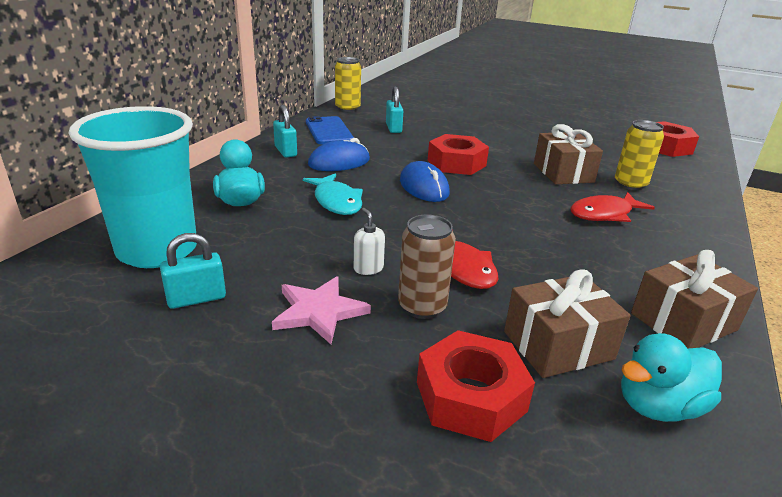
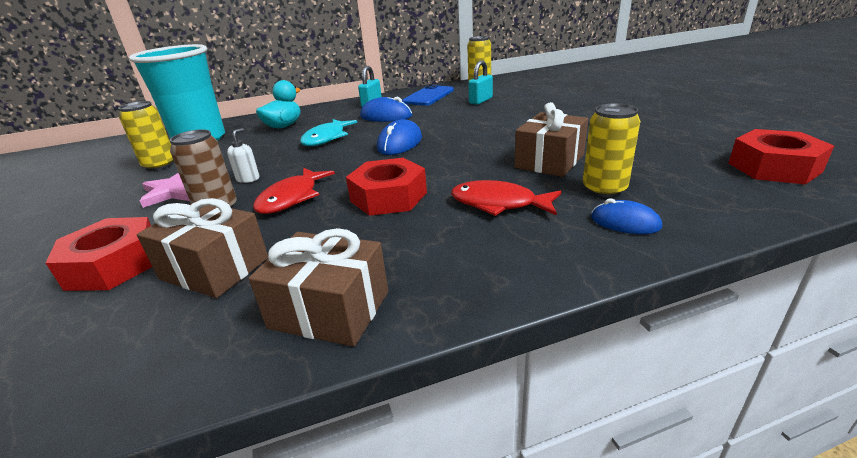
camera: 50 degrees right, 0 degrees up
turquoise padlock [160,233,226,309] -> yellow can [118,101,174,171]
red nut [428,134,489,175] -> red nut moved to [346,158,427,216]
turquoise duck [621,333,722,422] -> none
none -> blue mouse [591,198,662,234]

